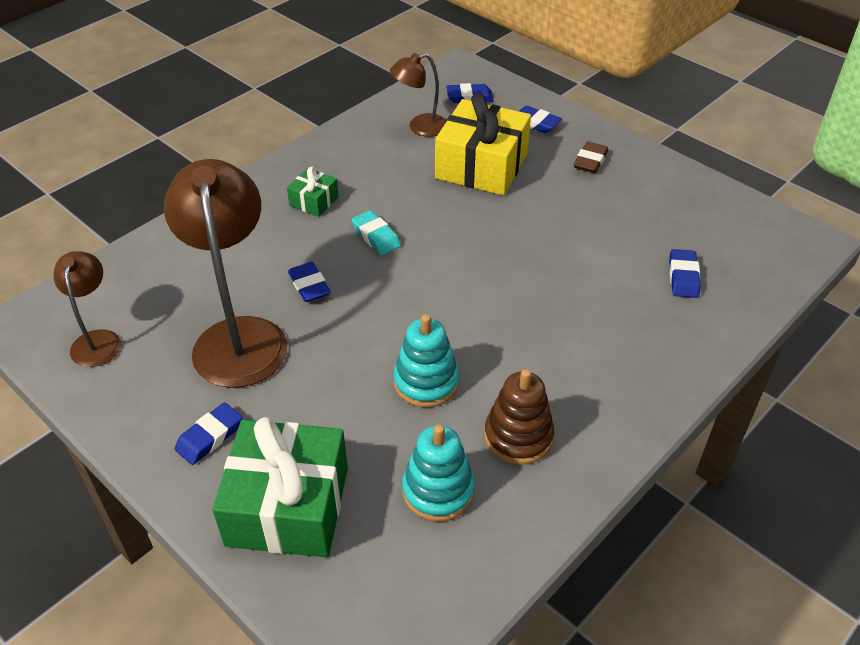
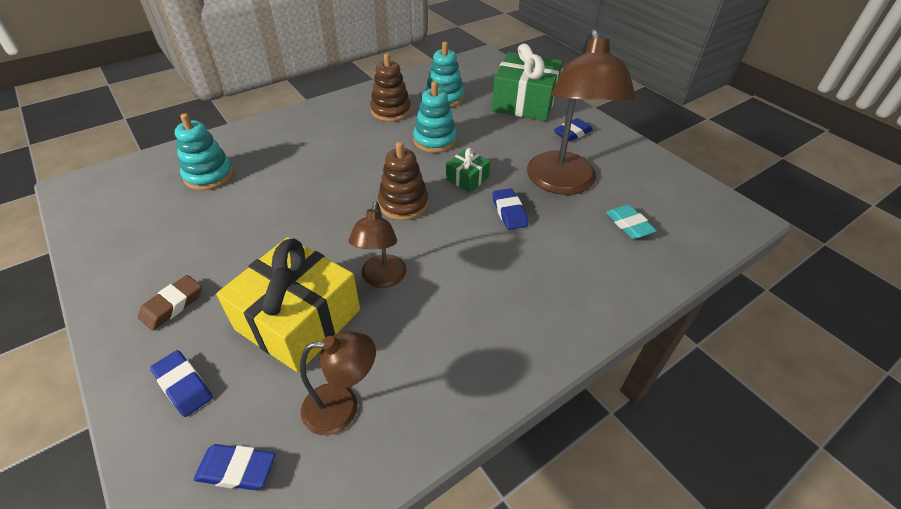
camera: 170 degrees left, 0 degrees up
brown lamp [54,251,121,367] -> brown lamp moved to [349,201,406,288]
green gift [287,167,339,217] -> green gift moved to [446,148,490,192]
turquoise eraser [352,210,401,255] -> turquoise eraser moved to [606,204,657,239]
blue eraser [669,249,701,298] -> turquoise stacking toy [175,113,234,190]
none -> brown stacking toy [378,141,429,220]

